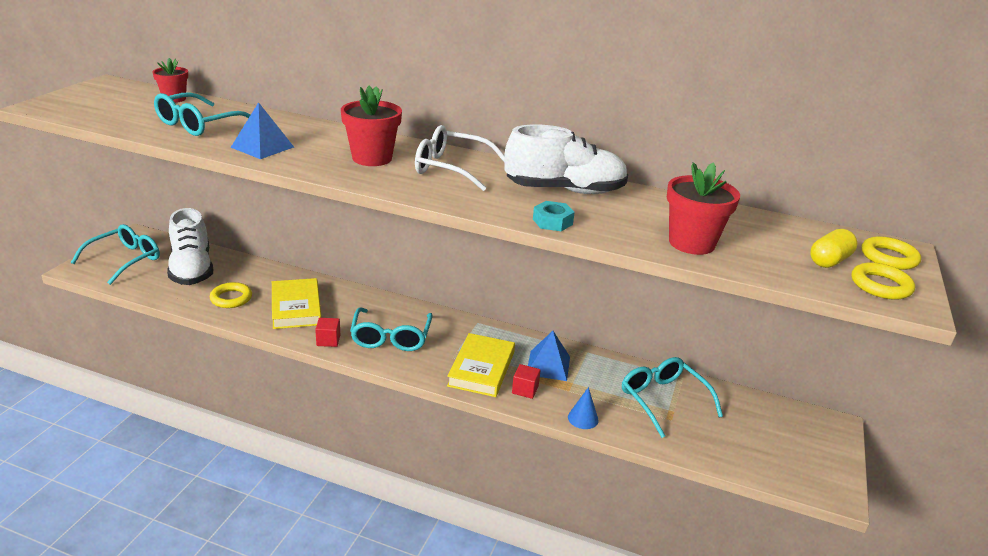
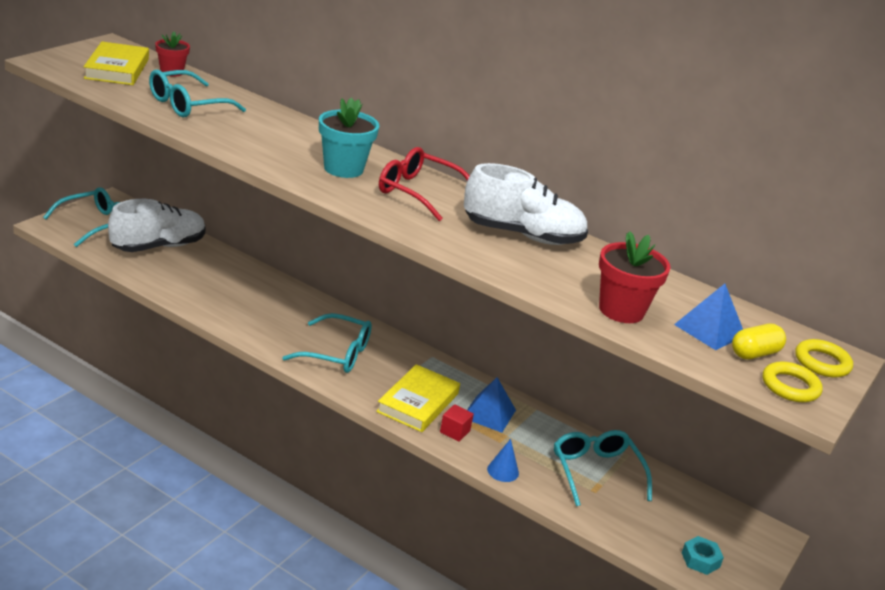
camera: 10 degrees right, 0 degrees up
white shoe [167,208,213,285] -> white shoe turned 120 degrees counterclockwise [108,199,206,252]
yellow ring [210,282,252,308] -> none
blue pyramid [231,102,294,159] -> blue pyramid moved to [674,284,743,350]
yellow book [272,278,321,329] -> yellow book moved to [84,41,149,85]
red cube [315,318,340,347] -> none
red flower pot [341,86,402,166] -> turquoise flower pot [319,97,379,178]
turquoise glasses [350,307,433,351] -> turquoise glasses turned 90 degrees counterclockwise [282,313,372,373]
white glasses [415,125,505,191] -> red glasses [379,147,470,221]
turquoise nut [533,201,575,231] -> turquoise nut moved to [681,536,724,575]

